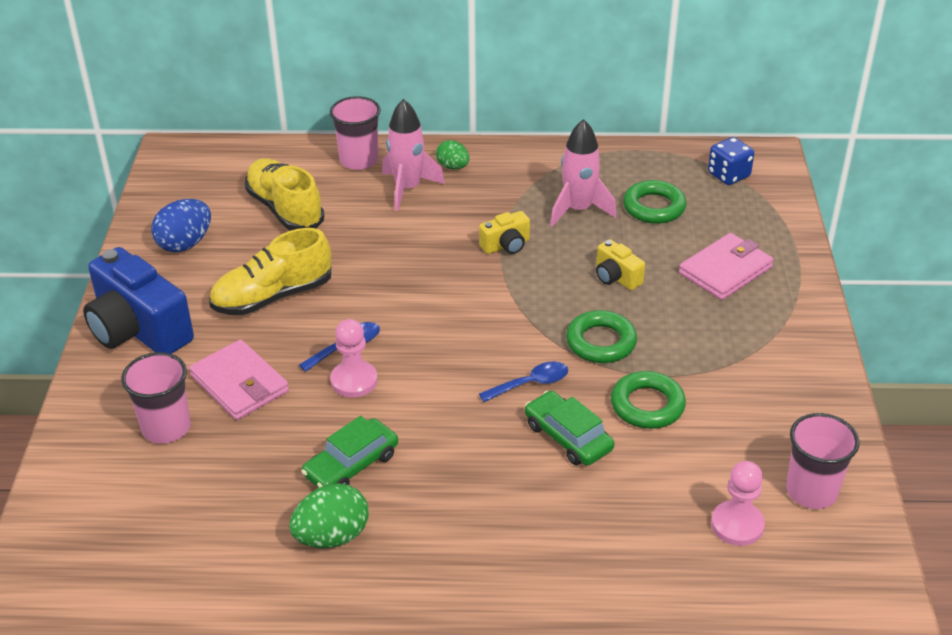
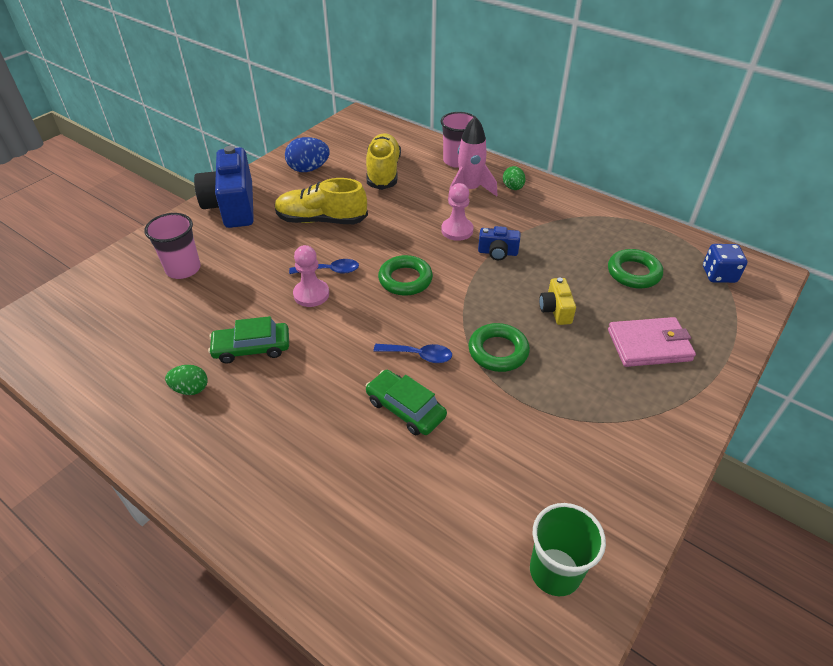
camera: 35 degrees right, 5 degrees up
pink wallet [189,339,289,420] -> none
green egg [289,483,368,548] -> green egg [165,365,208,395], size x0.63
yellow camera [479,211,530,254] -> blue camera [478,226,520,260]
green car [525,391,615,466] -> green car turned 45 degrees counterclockwise [366,370,447,435]
pink rocket [550,119,616,227] -> none
green ring [611,371,686,429] -> green ring moved to [378,255,433,296]
pink pawn [711,461,765,546] -> pink pawn moved to [441,183,473,241]
pink cup [786,413,859,509] -> green cup [530,503,606,596]

